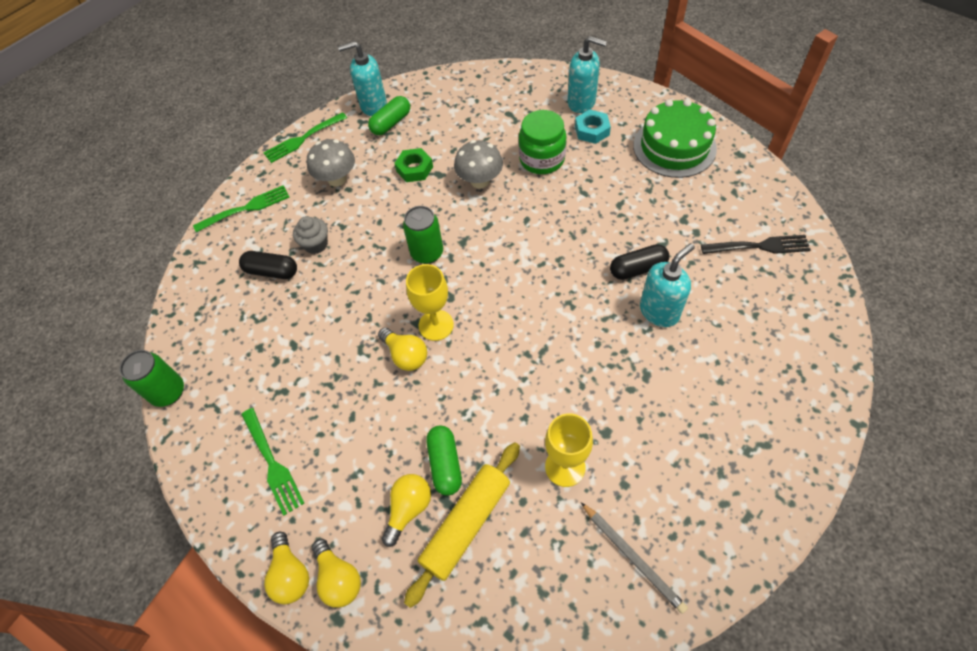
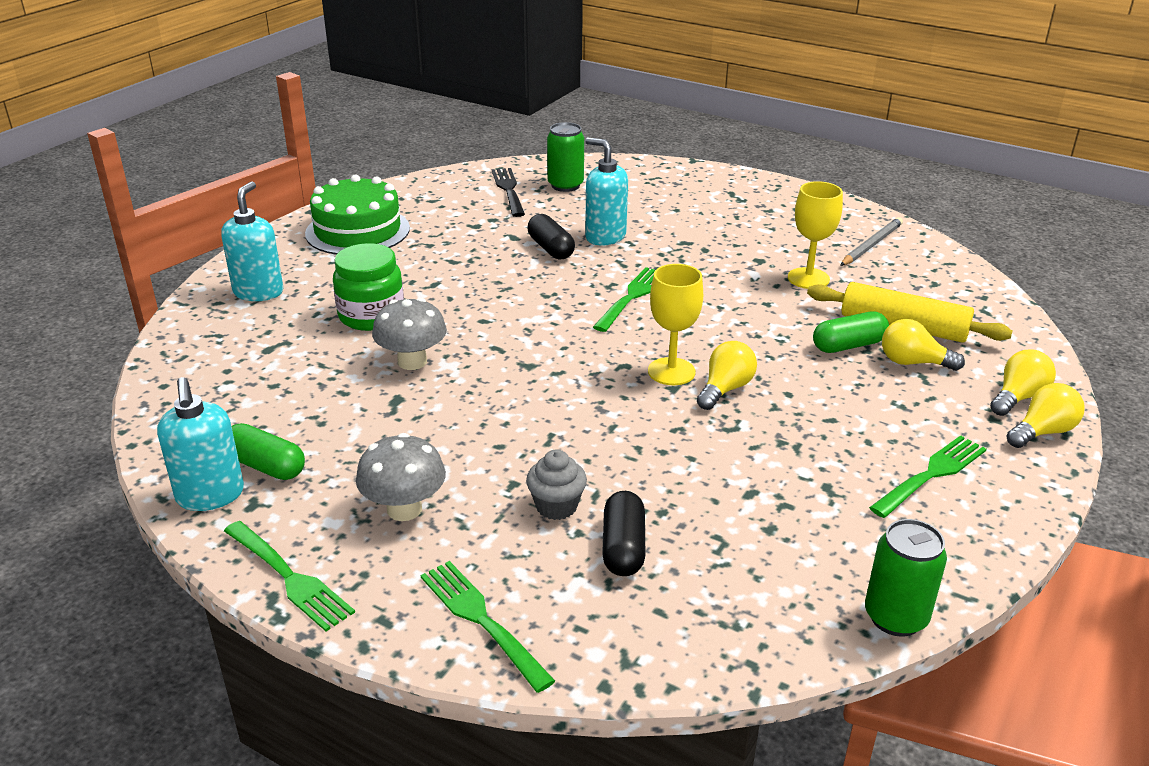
camera: 105 degrees left, 25 degrees down
green nut [394,148,433,182] -> none
green can [403,206,443,264] -> green can moved to [547,122,584,192]
turquoise nut [575,109,611,144] -> none
none -> green fork [593,267,655,332]

